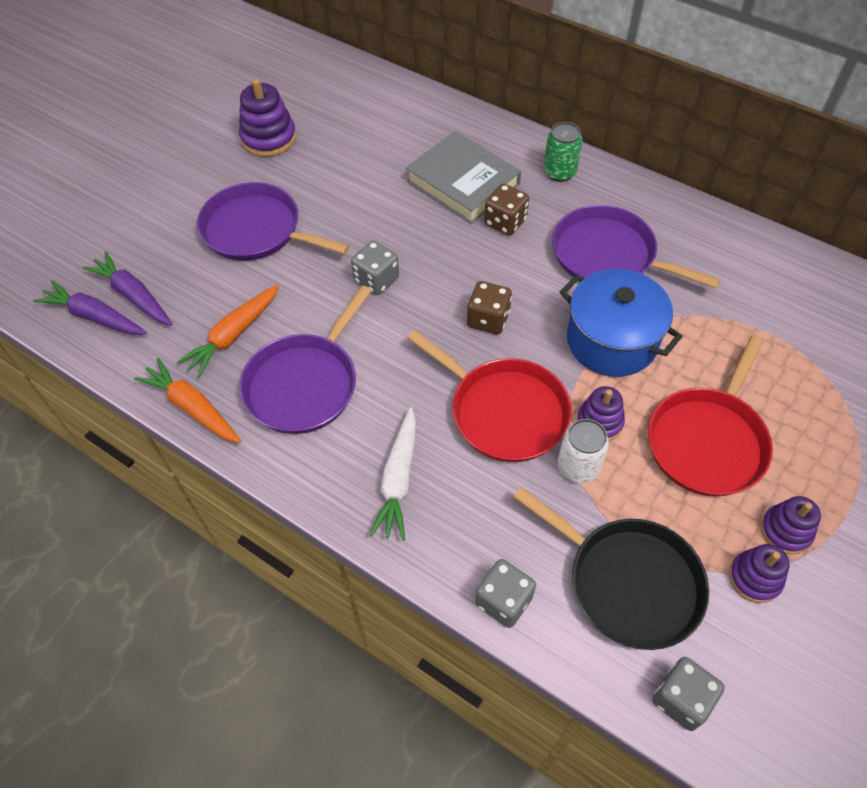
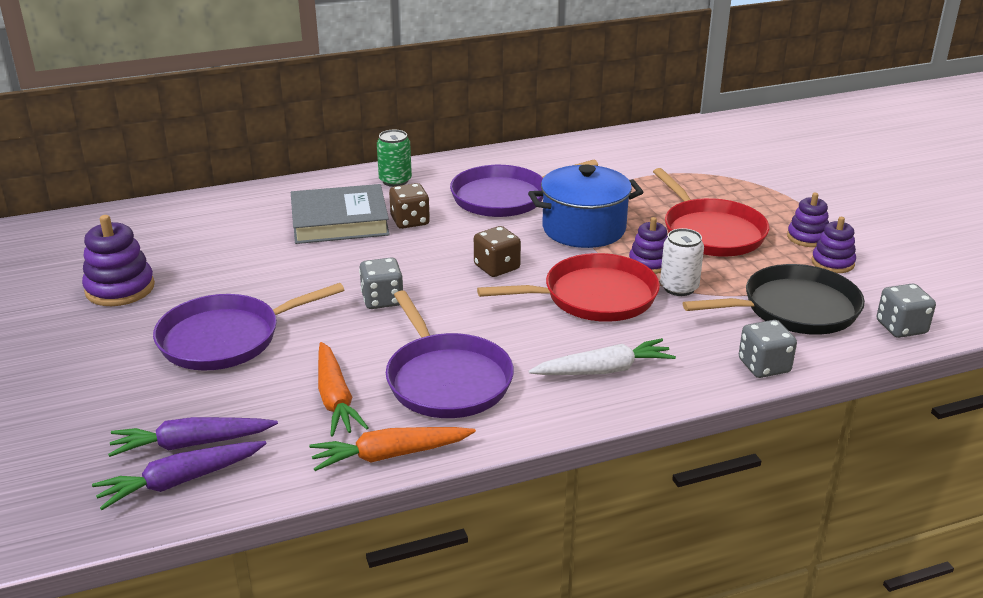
camera: 55 degrees left, 25 degrees down
white carrot [369,407,416,540] -> white carrot turned 60 degrees counterclockwise [528,338,676,375]

